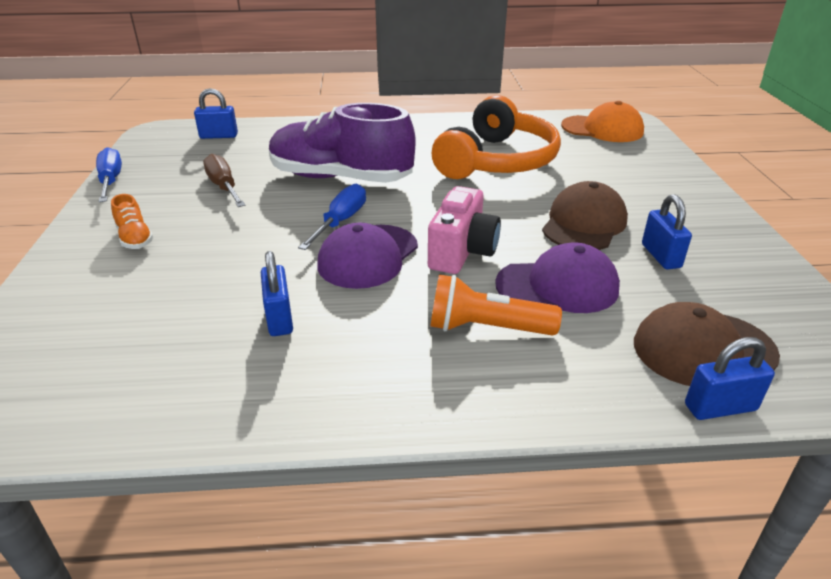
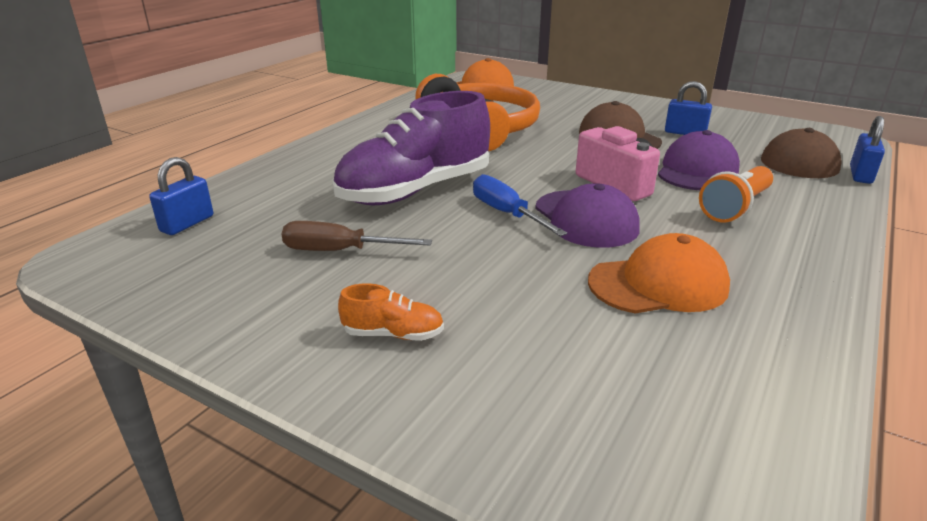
camera: 55 degrees left, 5 degrees down
blue screwdriver [96,147,122,202] -> none
blue padlock [261,251,293,336] -> orange cap [588,233,730,313]

